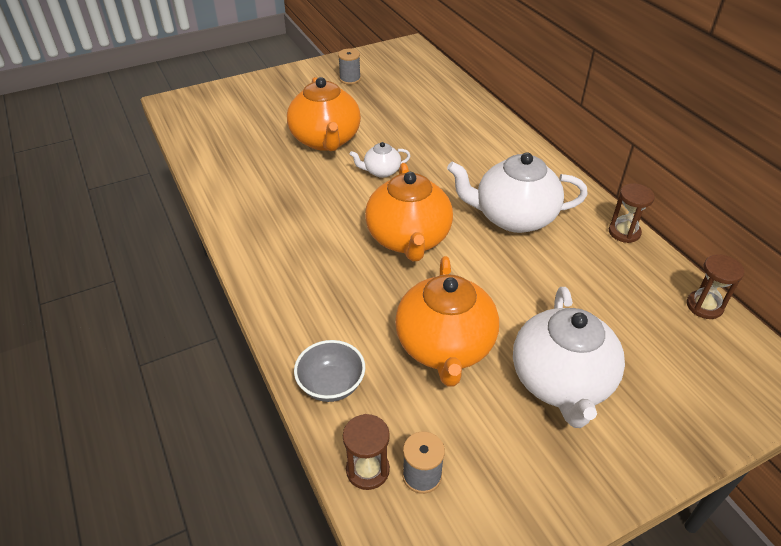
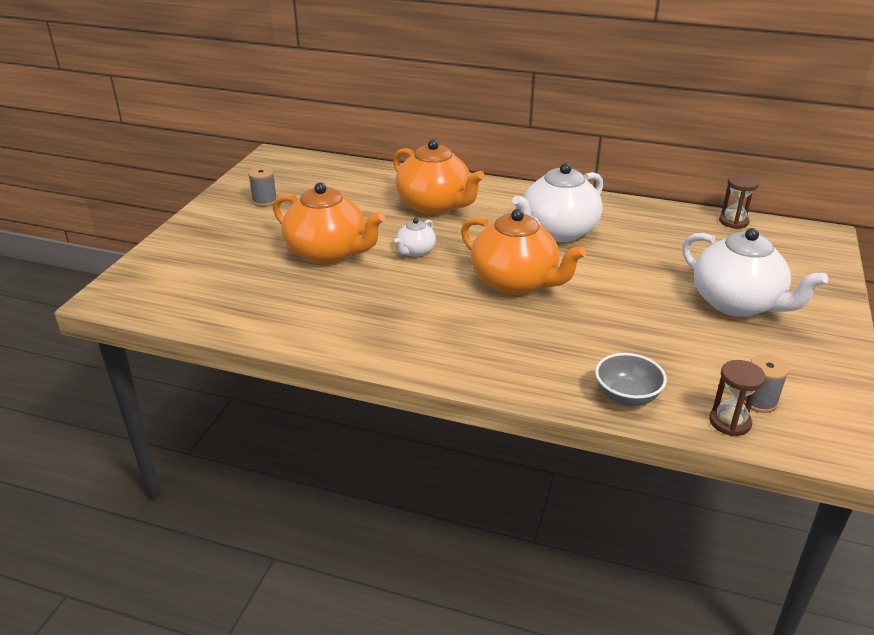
camera: 45 degrees left, 10 degrees down
orange teapot [395,256,499,387] -> orange teapot moved to [393,139,485,215]
brown hourglass [609,184,655,243] -> none

